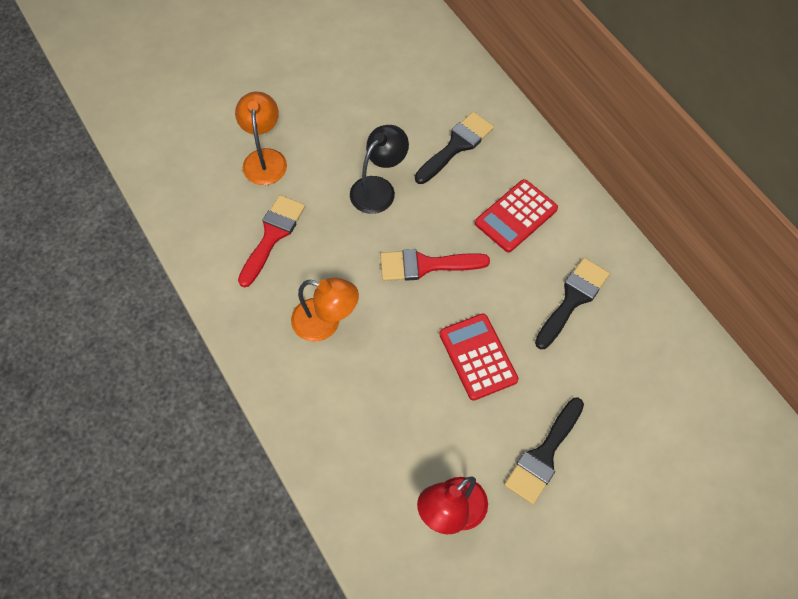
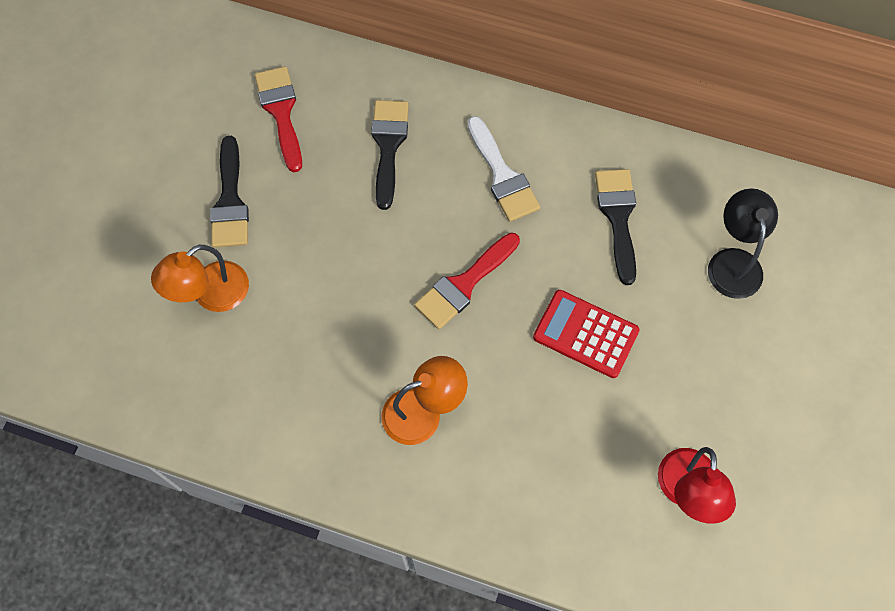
camera: 40 degrees left, 5 degrees up
orange lamp [235,92,287,185] -> orange lamp turned 90 degrees counterclockwise [151,245,249,312]
red brush [238,195,305,288] -> red brush moved to [255,66,302,172]
black lamp [350,125,409,214] -> black lamp moved to [708,188,778,299]
red calculator [475,179,558,252] -> white brush [467,116,540,222]
black brush [504,398,584,505] -> black brush moved to [210,136,249,247]

